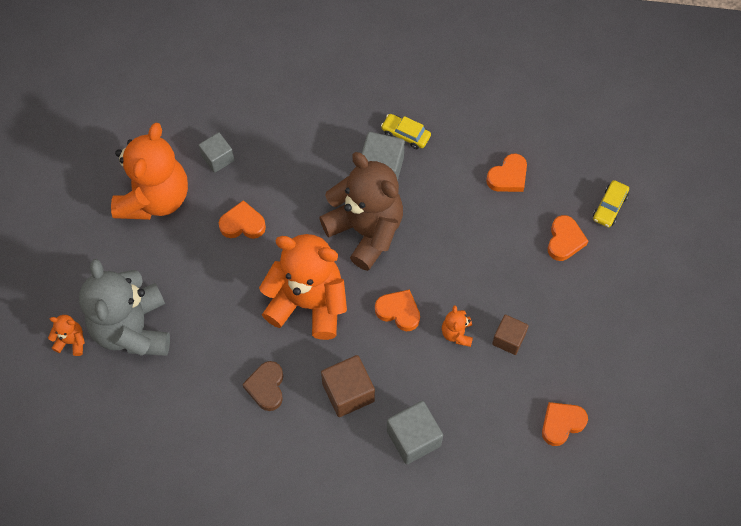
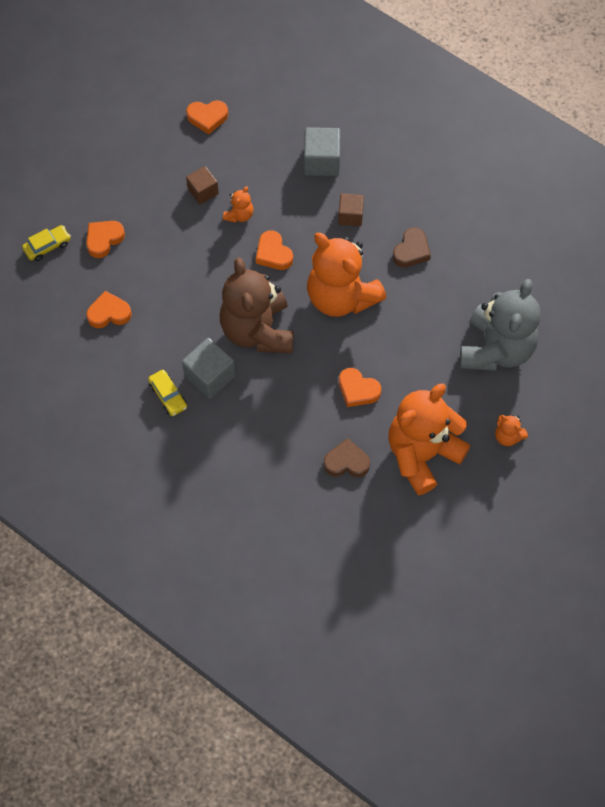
camera: 150 degrees left, 0 degrees up
orange teddy bear [48,315,85,356] -> orange teddy bear moved to [495,415,528,446]
grey cube [199,132,234,173] -> brown heart [324,438,370,477]
brown cube [321,355,375,417] -> brown cube [338,193,364,226], size x0.66

